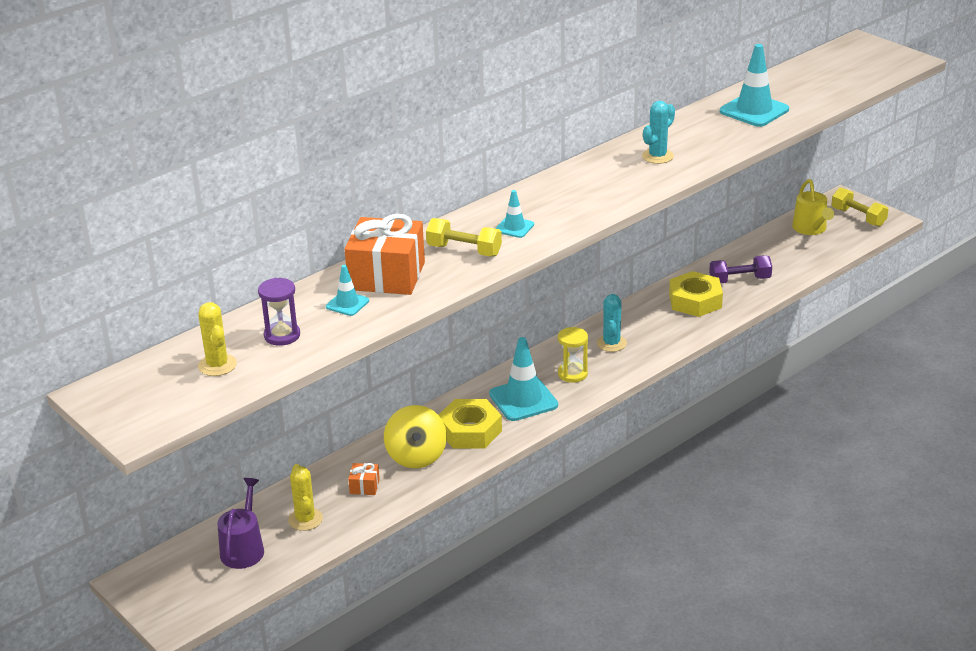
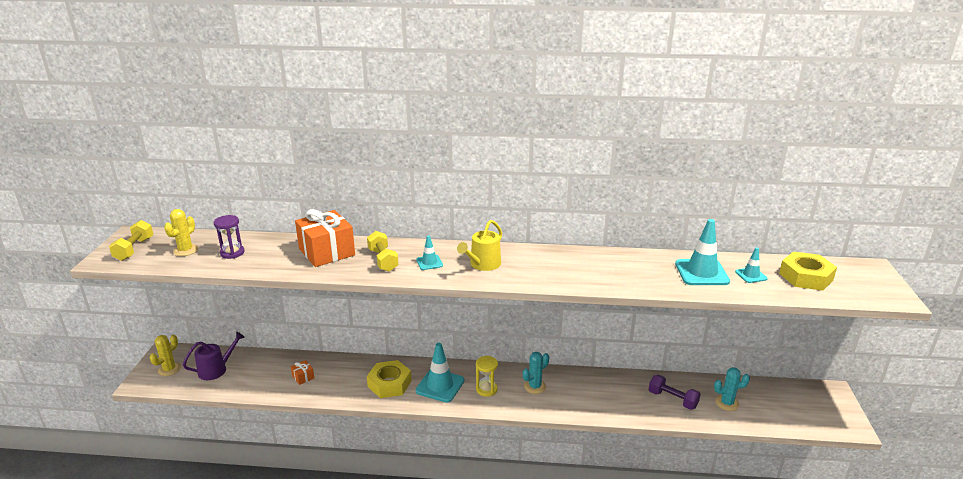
camera: 45 degrees right, 5 degrees down
yellow cactus [288,464,323,531] -> yellow cactus moved to [150,335,181,376]
turquoise traffic cone [326,265,369,316] -> turquoise traffic cone moved to [735,247,768,283]
yellow spinning top [384,405,447,468] -> none
turquoise cactus [642,101,675,164] -> turquoise cactus moved to [714,367,750,411]
yellow nut [669,271,723,317] -> yellow nut moved to [779,251,837,291]
yellow watering can [792,179,834,235] -> yellow watering can moved to [457,220,502,271]
yellow dumbbell [831,187,888,227] -> yellow dumbbell moved to [109,220,153,261]

